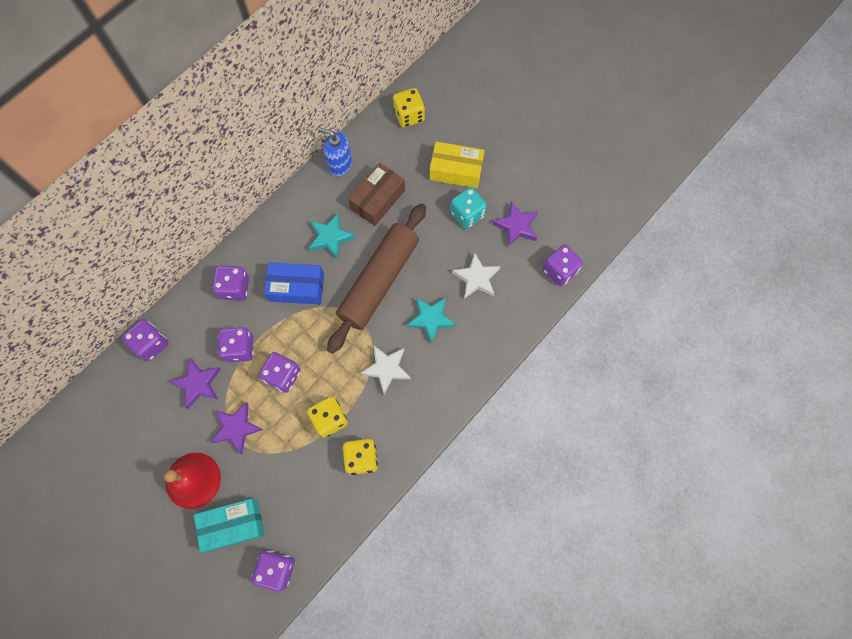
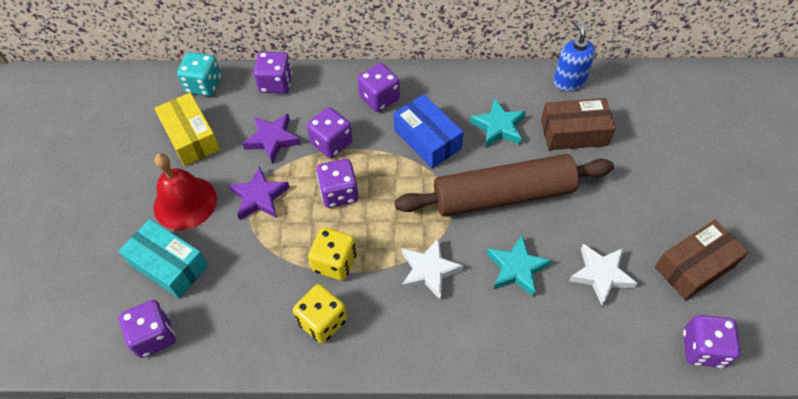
camera: 50 degrees right, 15 degrees down
yellow dice [393,88,425,128] -> none
yellow box [430,142,485,188] -> yellow box moved to [154,93,220,166]
turquoise dice [450,187,487,229] -> turquoise dice moved to [177,52,221,96]
purple star [492,201,538,247] -> brown box [655,220,749,300]

